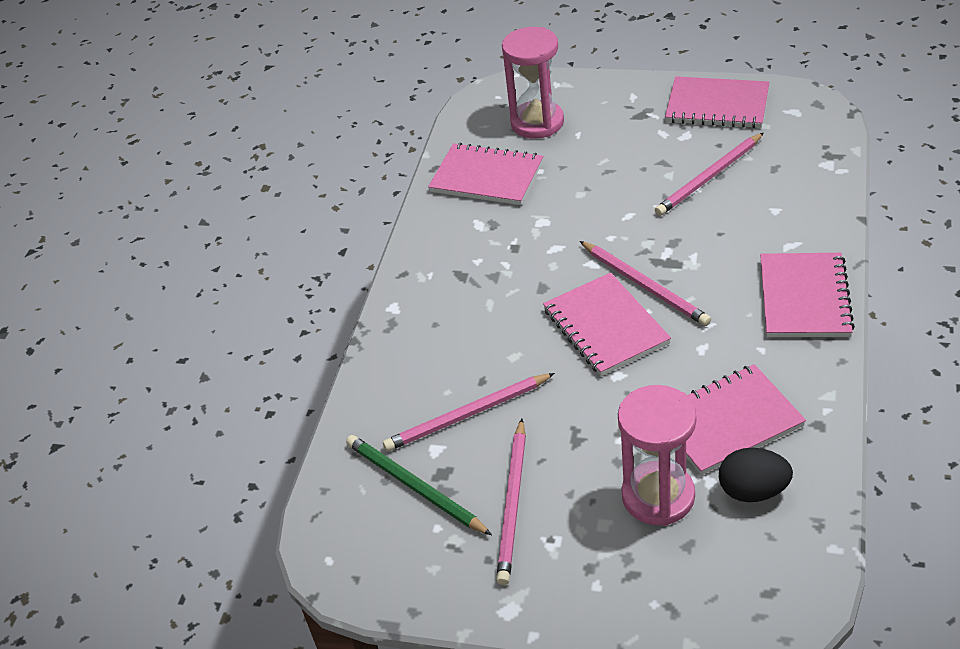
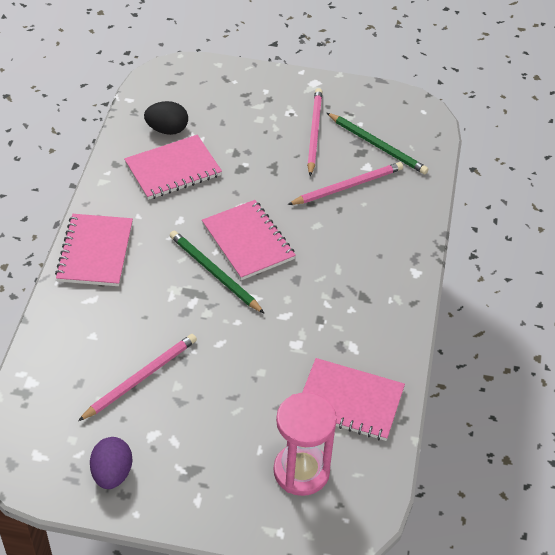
camera: 170 degrees right, 5 degrees up
pink pencil [580,241,711,326] -> green pencil [170,231,265,314]
pink hourglass [618,385,696,526] -> none
pink notebook [665,76,769,128] -> purple egg [90,437,133,489]

